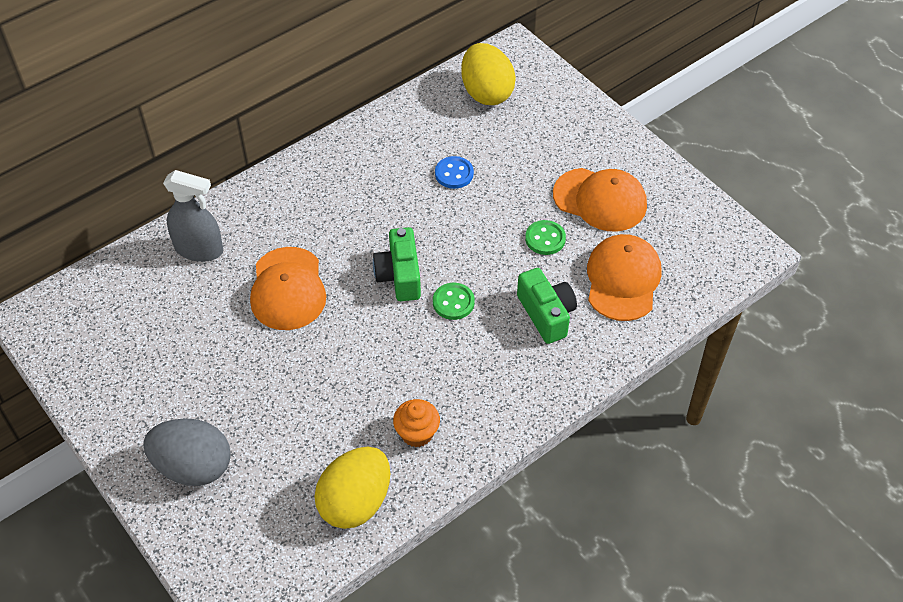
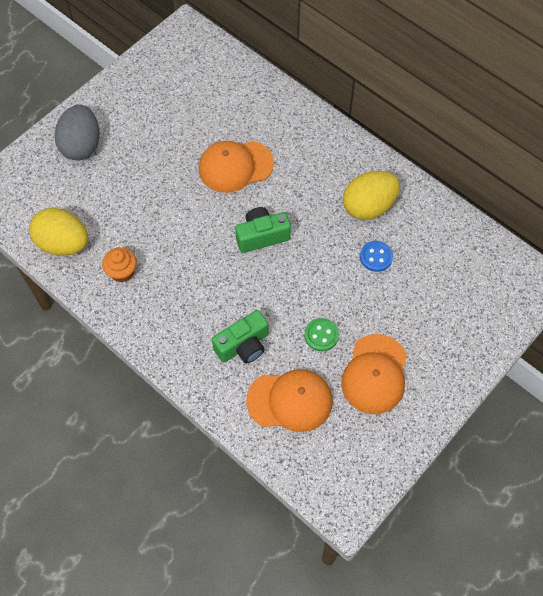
camera: 80 degrees right, 10 degrees up
grey spray bottle [163,170,223,262] -> none
green button [433,283,475,320] -> none
yellow egg [461,43,516,105] -> yellow egg moved to [343,171,400,220]

